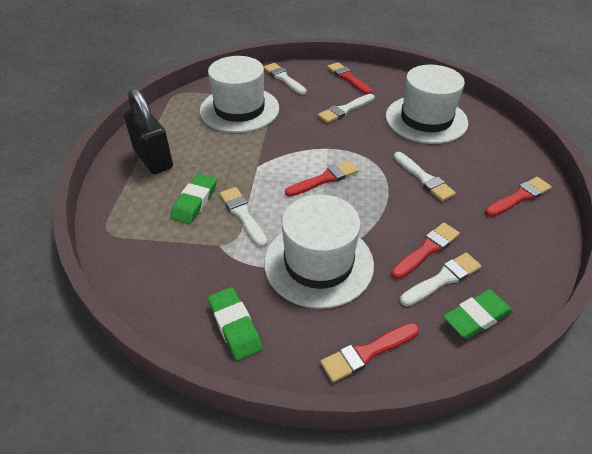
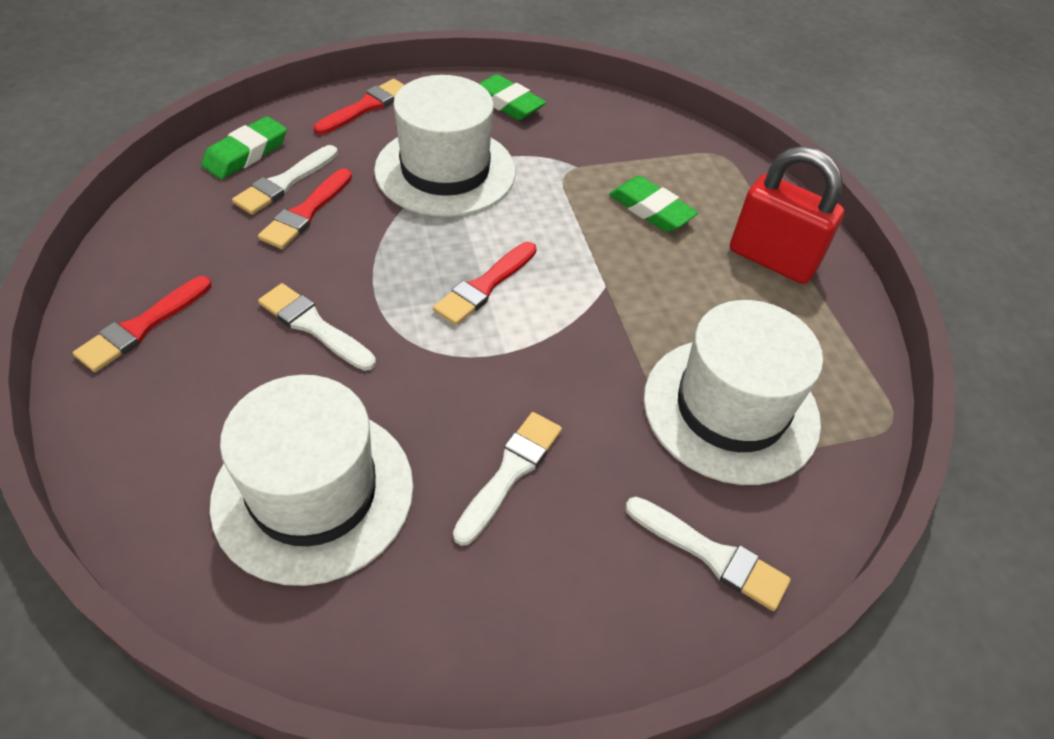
camera: 155 degrees right, 5 degrees up
black padlock [124,88,173,174] -> red padlock [730,146,844,284]
green eraser [170,174,217,224] -> green eraser turned 45 degrees counterclockwise [609,176,698,232]
white brush [219,187,268,247] -> none
red brush [327,62,372,95] -> none

